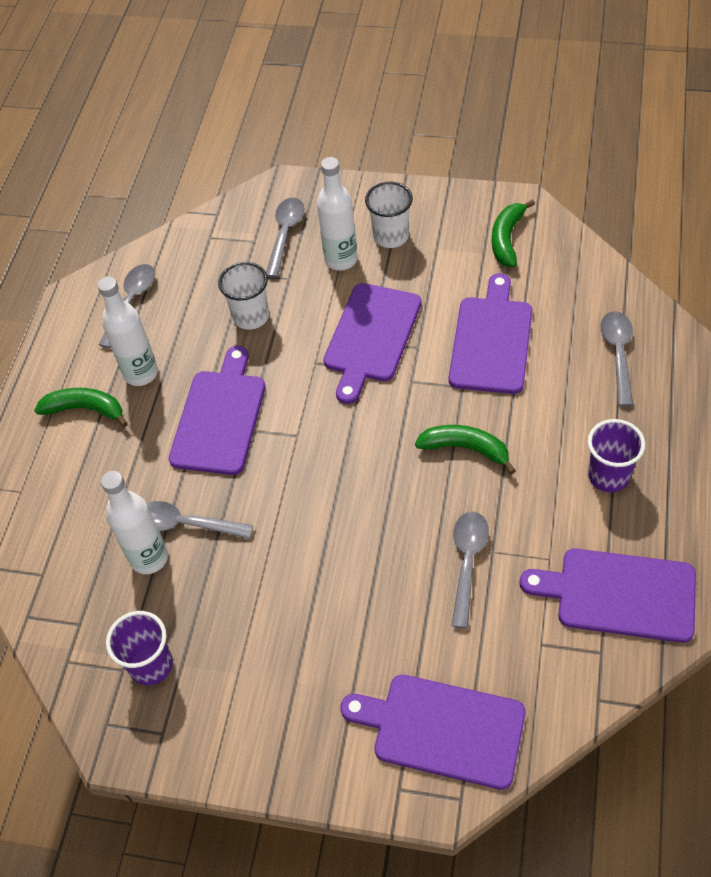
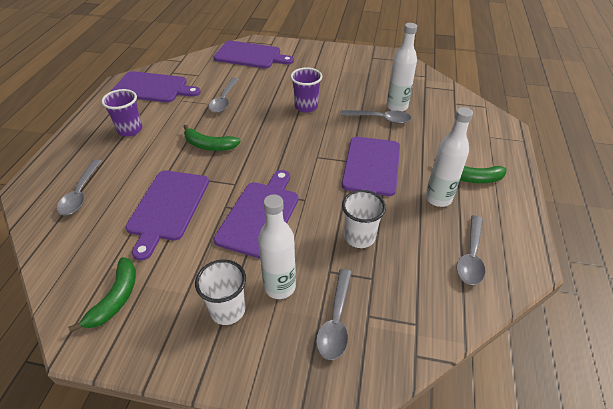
camera: 175 degrees right, 10 degrees down
purple cup [106,611,173,685] -> purple cup moved to [290,67,322,113]

